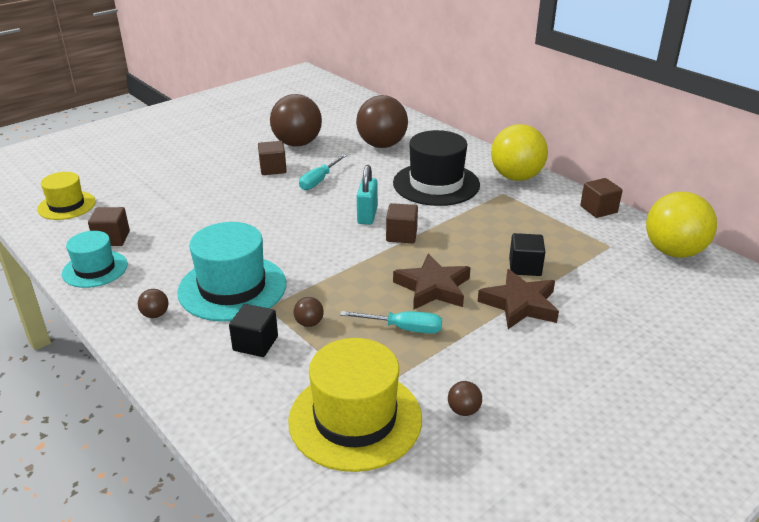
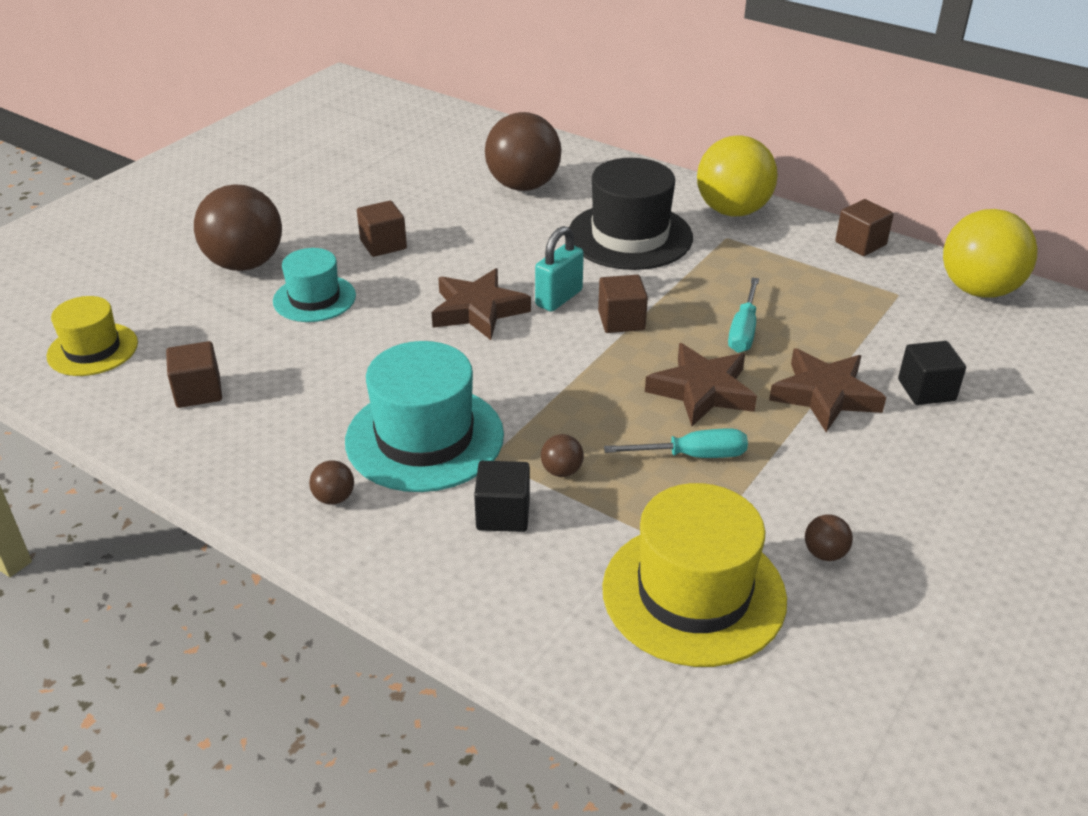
camera: 15 degrees left, 5 degrees up
turquoise hat [62,231,128,288] -> turquoise hat moved to [273,248,356,322]
brown ball [270,94,322,147] -> brown ball moved to [194,184,282,271]
turquoise screwdriver [299,154,347,190] -> turquoise screwdriver moved to [728,277,759,353]
turquoise padlock [357,165,378,225] -> turquoise padlock turned 45 degrees clockwise [535,226,584,312]
black cube [509,233,545,276] -> black cube moved to [898,341,966,405]
none -> brown star [432,268,531,340]

